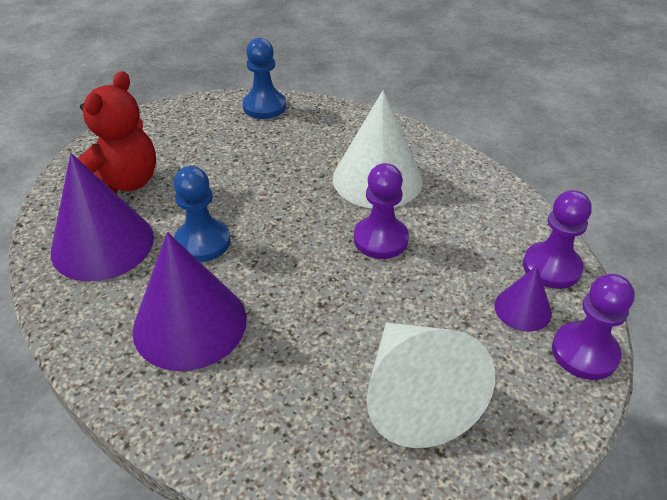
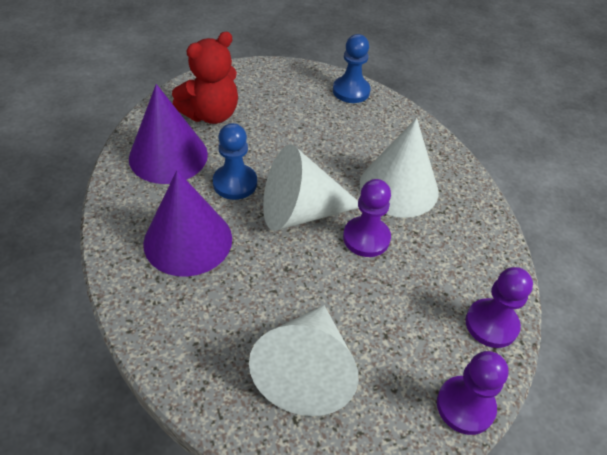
camera: 25 degrees right, 5 degrees up
purple cone [494,266,552,332] -> none
none -> white cone [263,145,359,231]

